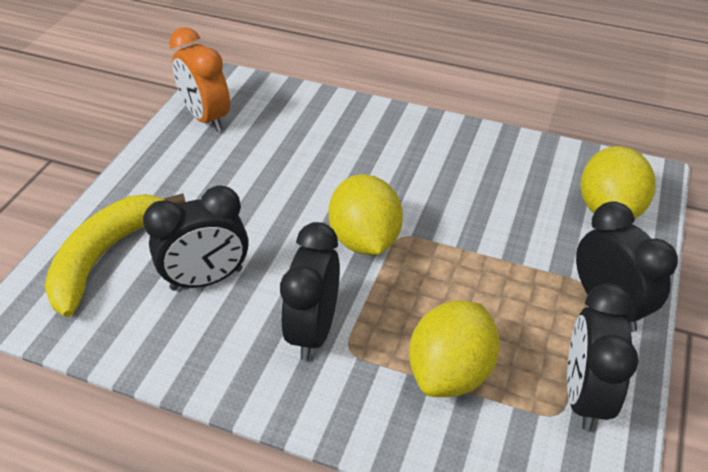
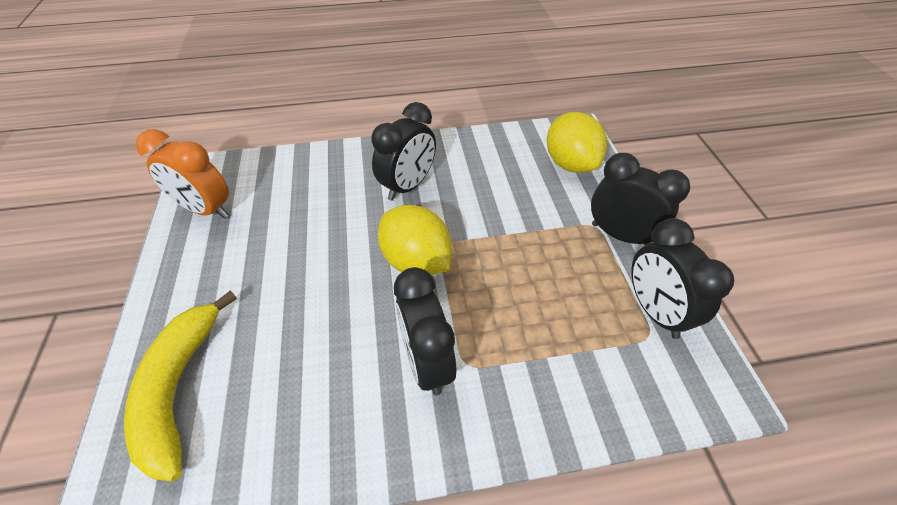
camera: 30 degrees left, 5 degrees up
black clock [143,185,248,291] -> black clock moved to [371,102,436,201]
yellow lemon [409,300,500,397] -> none

